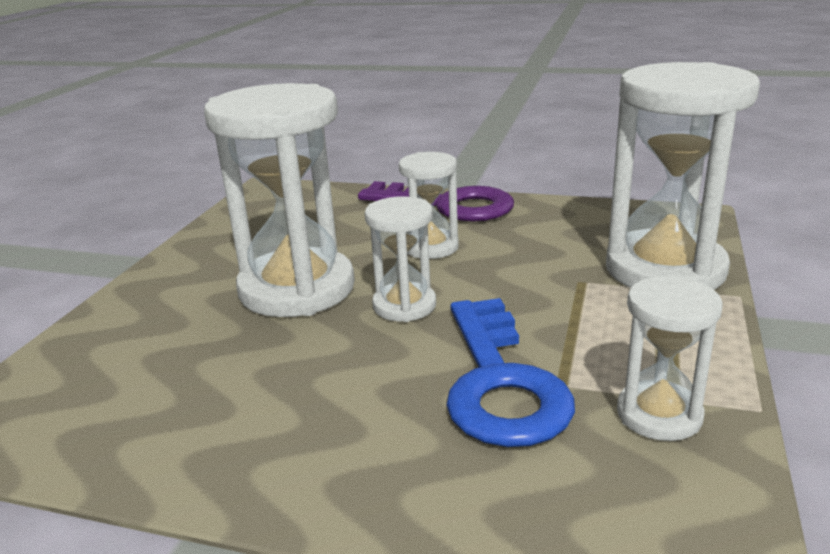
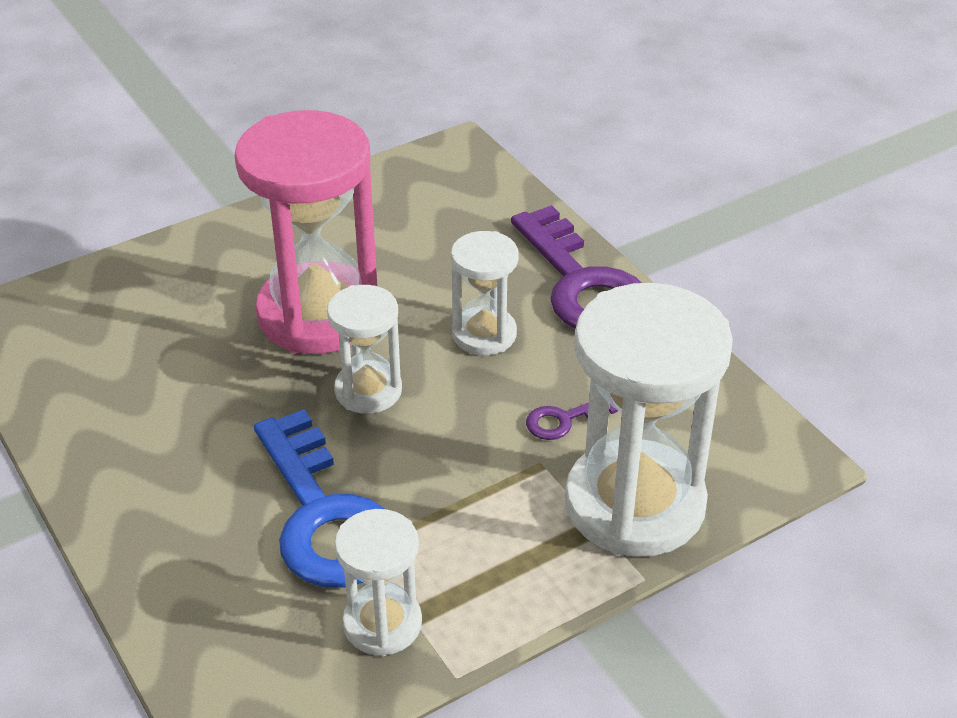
camera: 40 degrees right, 15 degrees up
white hourglass [204,83,355,317] -> pink hourglass [235,110,377,354]
blue key [446,298,575,447] -> blue key turned 60 degrees counterclockwise [254,409,385,588]
none -> purple key [526,403,618,440]

